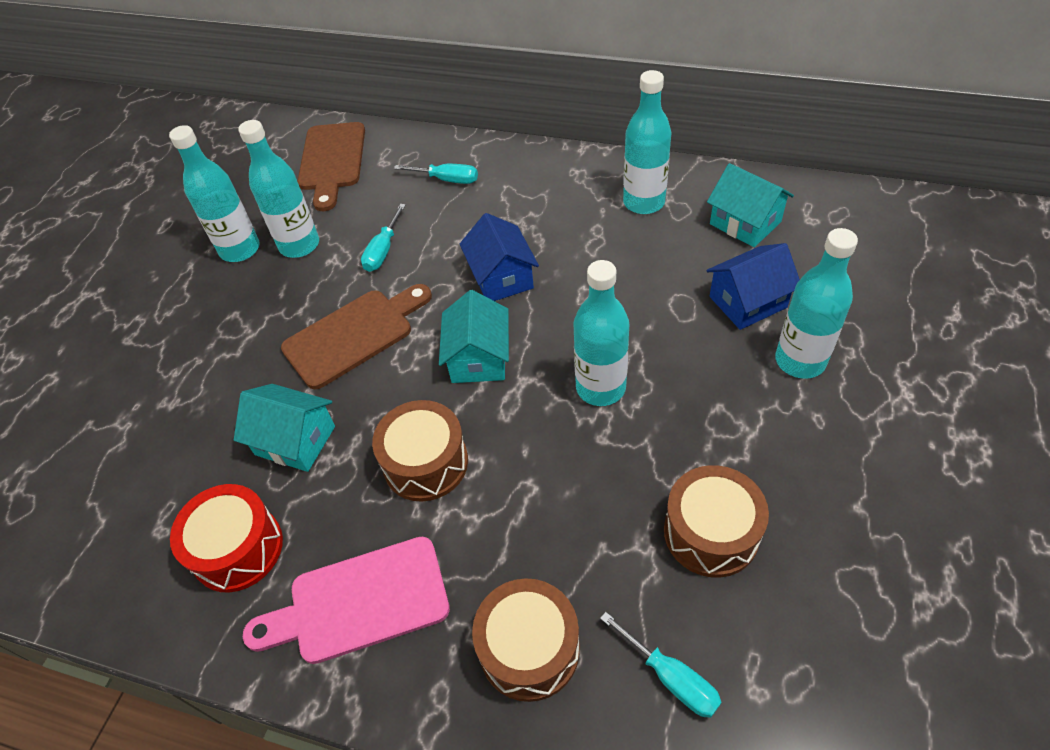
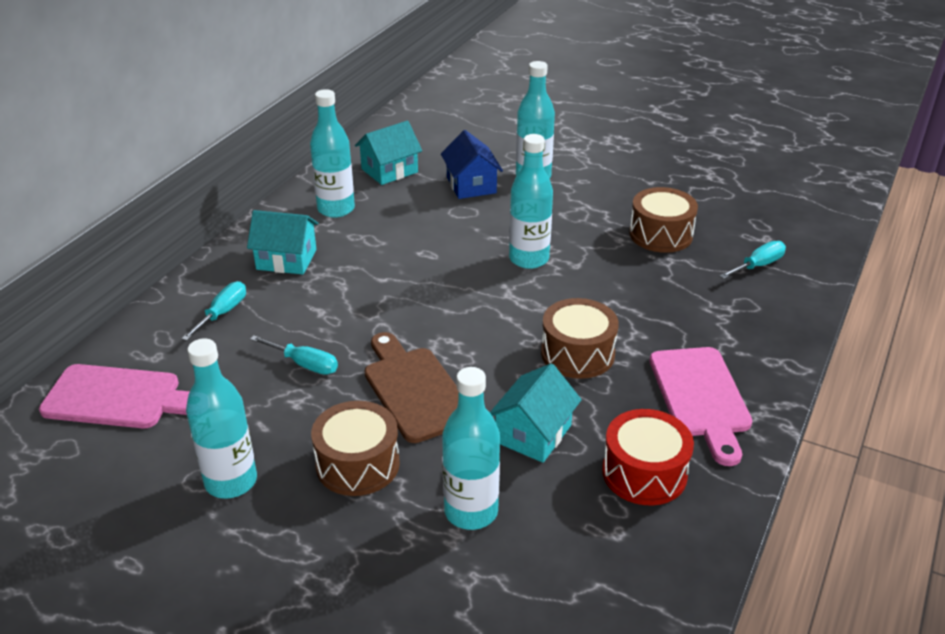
camera: 85 degrees left, 15 degrees down
turquoise bottle [238,120,319,258] -> turquoise bottle moved to [442,367,500,530]
brown cutting board [298,122,365,211] -> pink cutting board [39,364,190,428]
turquoise house [439,290,509,383] -> turquoise house moved to [247,210,318,275]
blue house [460,213,539,301] -> none
brown drum [472,578,580,702] -> brown drum moved to [311,401,400,496]

